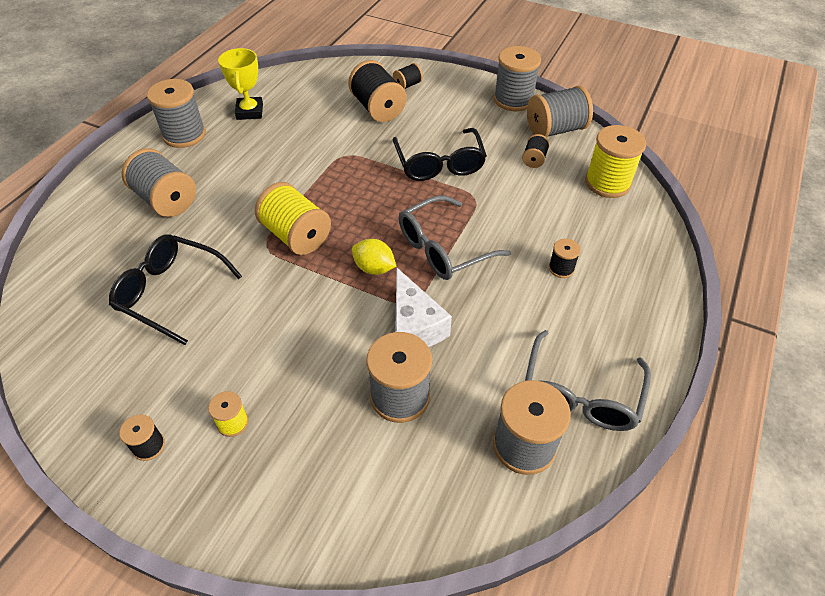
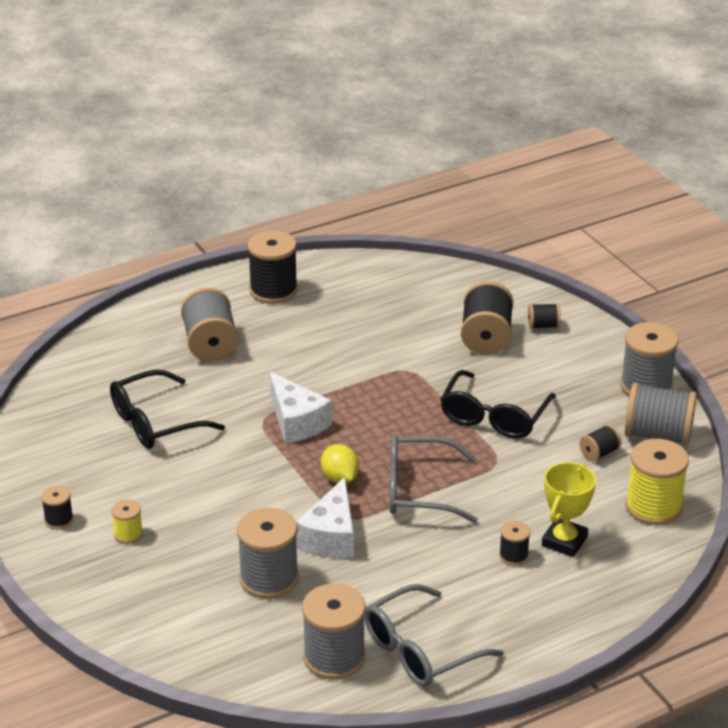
camera: 35 degrees right, 15 degrees down
black glasses [109,234,242,345] -> black glasses turned 90 degrees counterclockwise [110,370,225,449]
grey spool [147,79,206,148] -> black spool [248,230,298,304]
yellow trophy [218,48,263,120] -> yellow trophy moved to [542,462,596,557]
yellow spool [255,182,331,255] -> white cheese [270,372,332,444]

